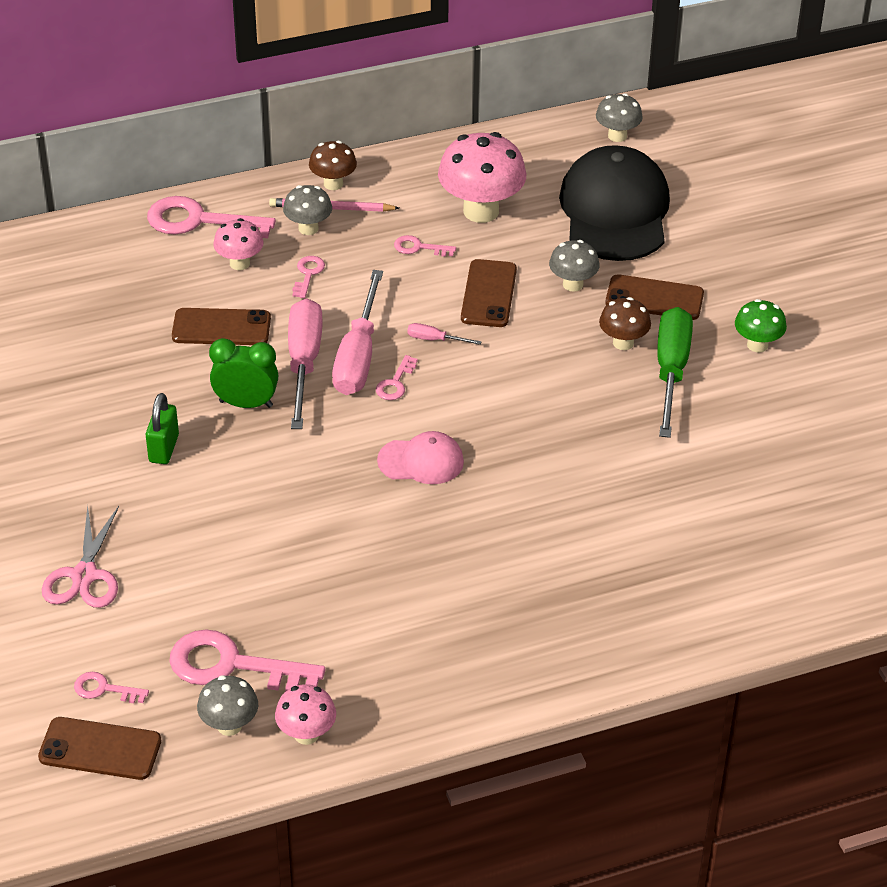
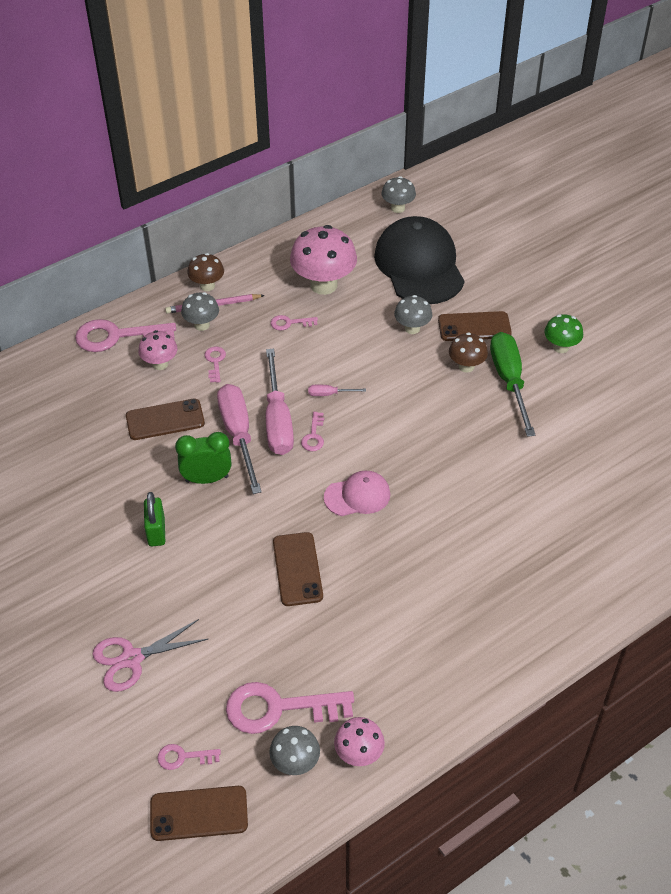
camera: 15 degrees left, 5 degrees up
pink scissors [42,506,119,608] -> pink scissors turned 75 degrees clockwise [92,619,208,692]
brown phone [461,259,517,327] -> brown phone moved to [273,532,323,606]

